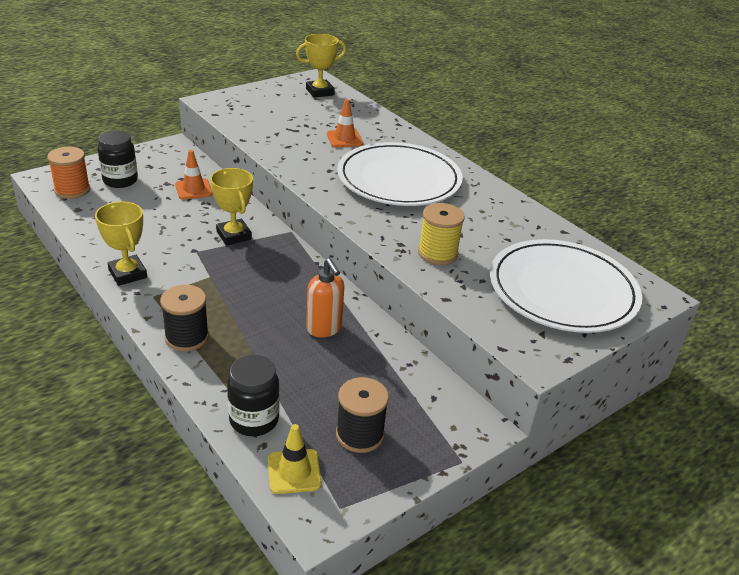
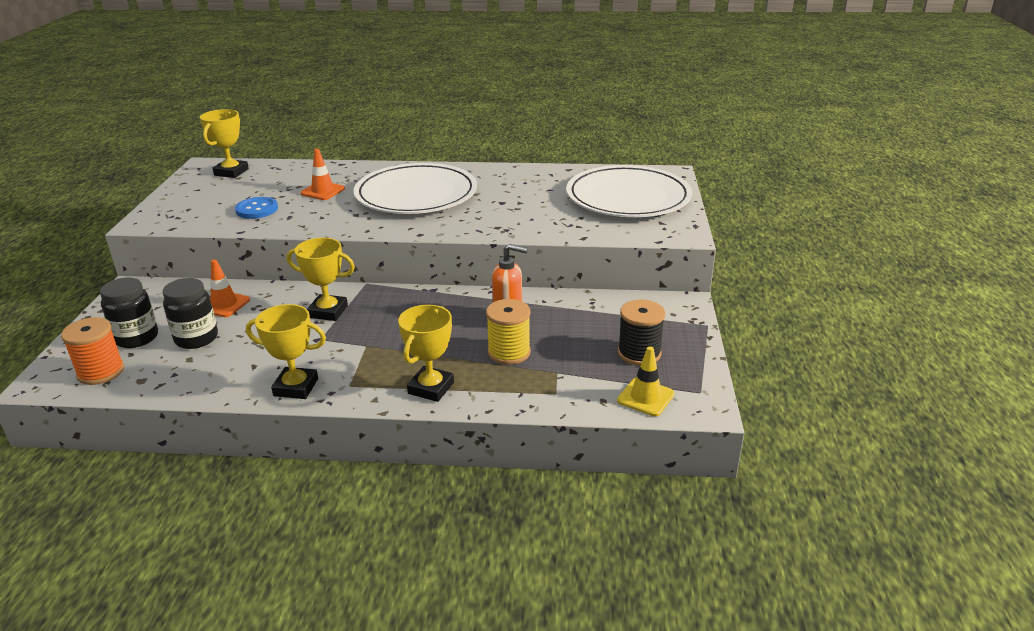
camera: 45 degrees left, 5 degrees down
black spool [160,285,209,351] -> yellow trophy [398,305,454,402]
black jar [227,355,280,436] -> black jar moved to [162,278,218,349]
yellow spool [418,203,465,265] -> yellow spool moved to [486,299,531,365]
none -> blue button [235,197,278,219]

